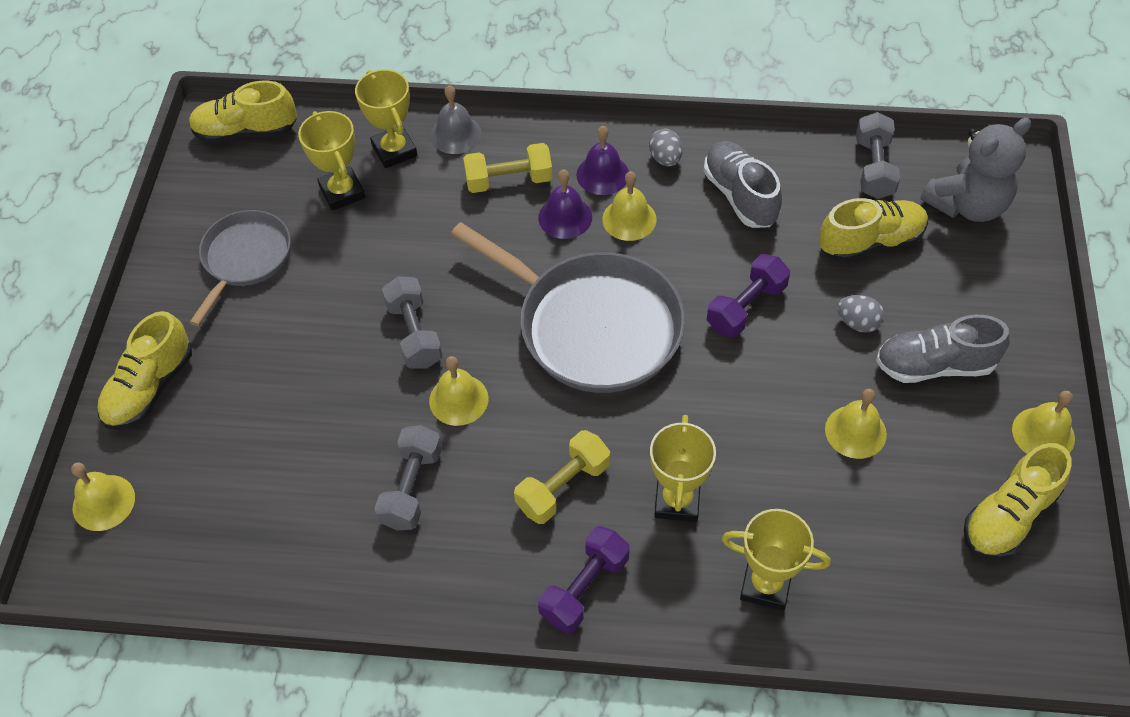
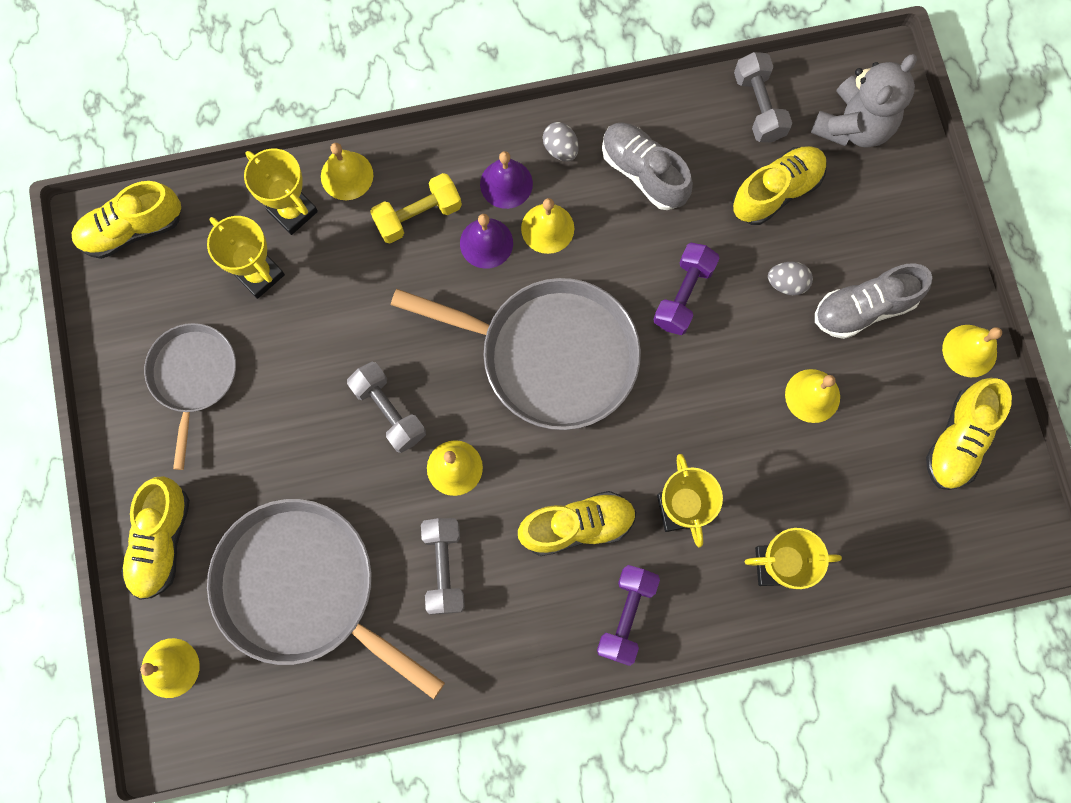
camera: 20 degrees left, 20 degrees up
grey bell [431,85,482,154] -> yellow bell [321,143,373,200]
yellow dumbbell [514,430,611,524] -> yellow shoe [518,491,636,556]
none -> grey pan [207,499,445,699]

